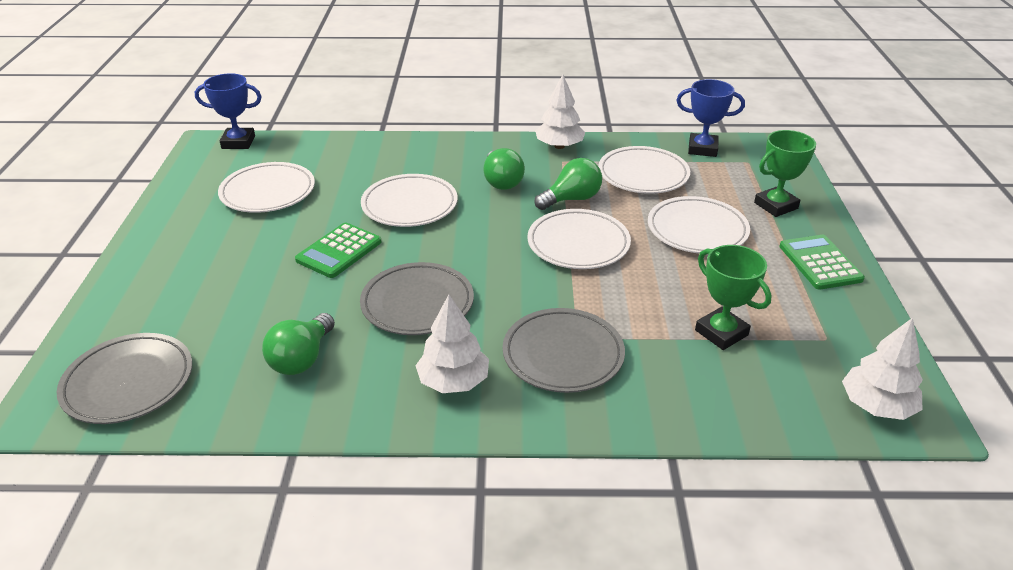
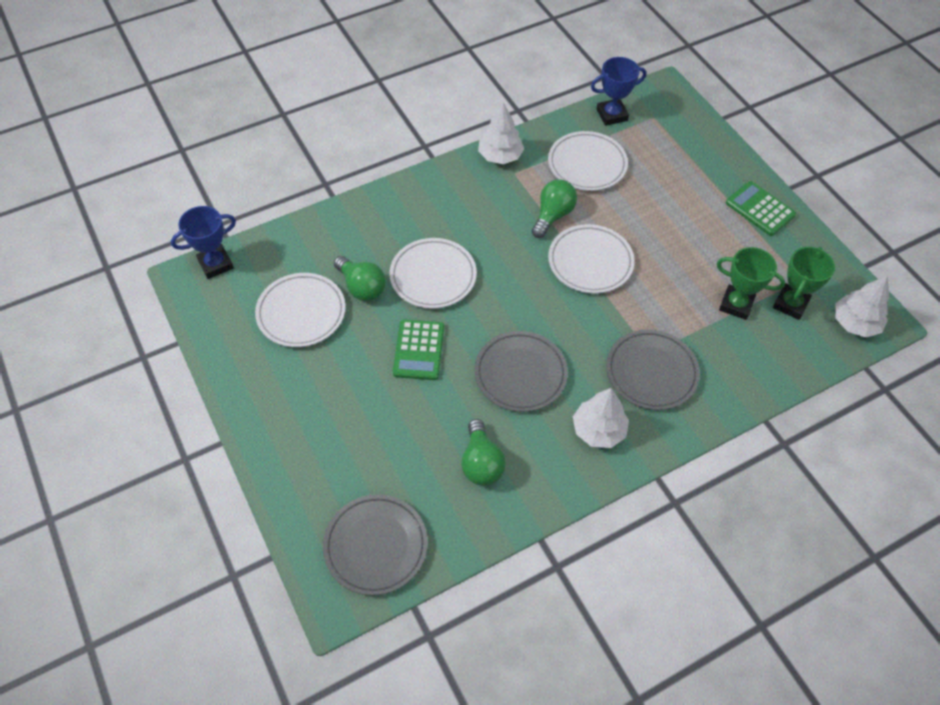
camera: 30 degrees left, 20 degrees up
green light bulb [484,148,525,190] -> green light bulb moved to [334,256,386,301]
white plate [648,196,750,254] -> none
green trophy [754,130,816,217] -> green trophy moved to [773,247,835,320]

